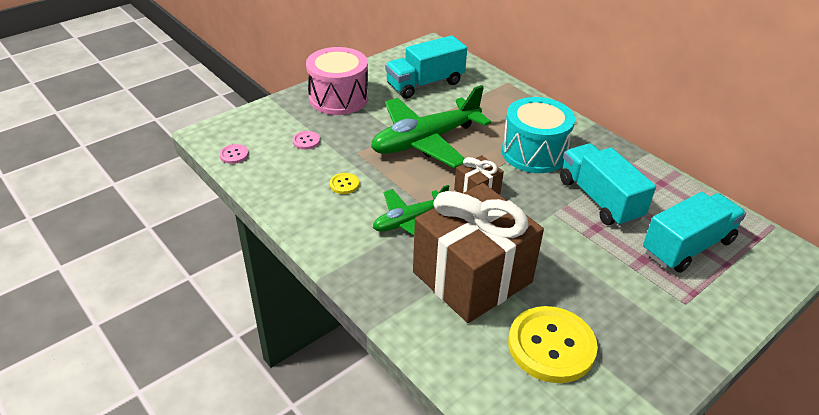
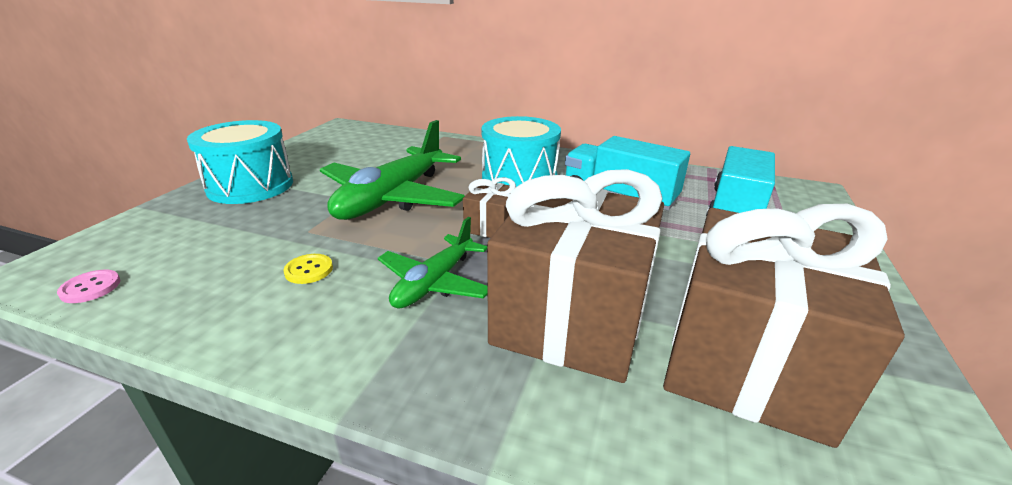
camera: 30 degrees left, 10 degrees down
pink button [292,131,320,150] -> none
pink drum [306,47,368,115] -> turquoise drum [187,120,293,204]
turquoise truck [385,35,467,99] -> none
yellow button [508,306,598,383] -> brown gift [663,204,905,448]

